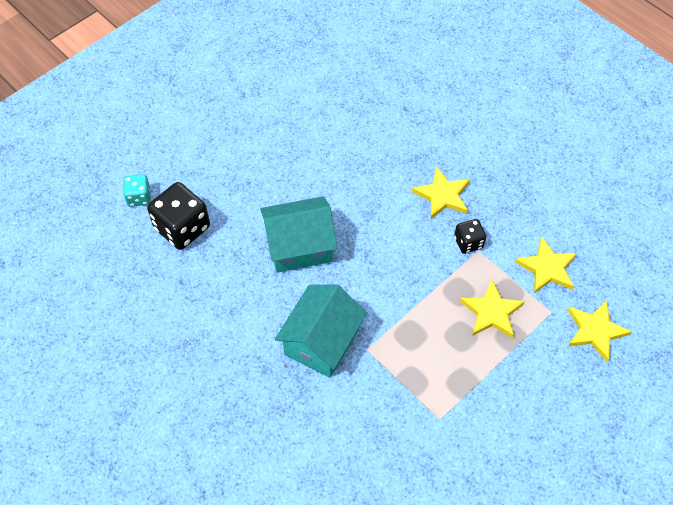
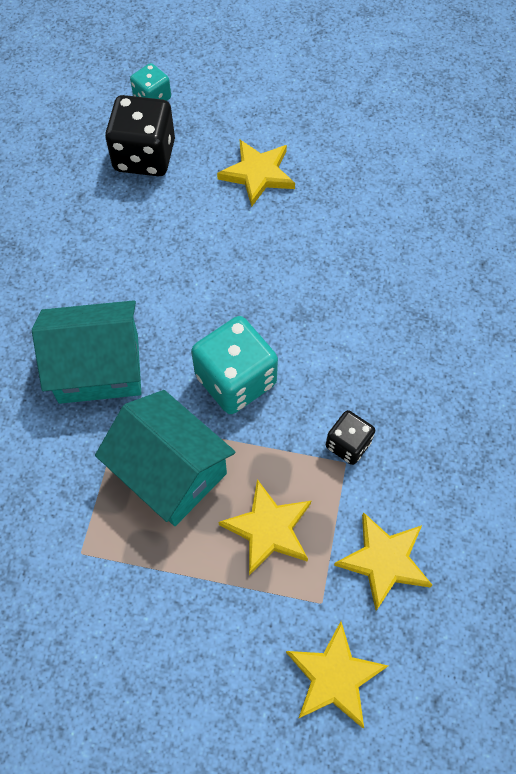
camera: 55 degrees right, 5 degrees up
turquoise house [260,196,337,273] -> turquoise house moved to [95,390,235,526]
yellow star [412,166,470,219] -> yellow star moved to [217,140,295,207]
none -> turquoise dice [191,316,278,414]

